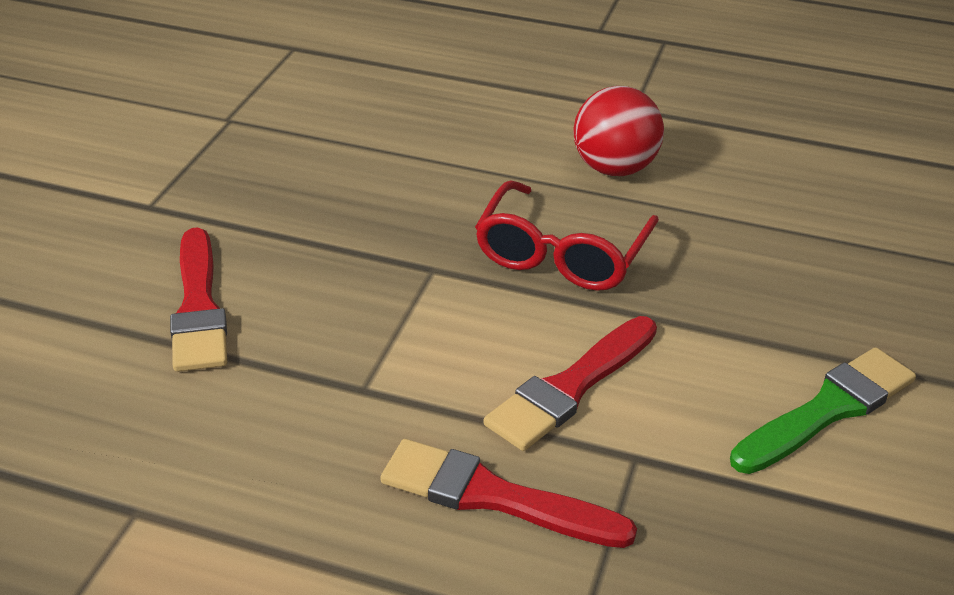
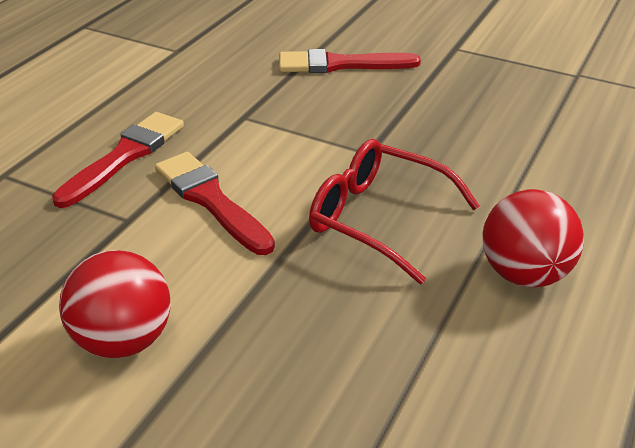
camera: 100 degrees right, 0 degrees up
green brush [730,347,916,474] -> red ball [59,250,170,358]

